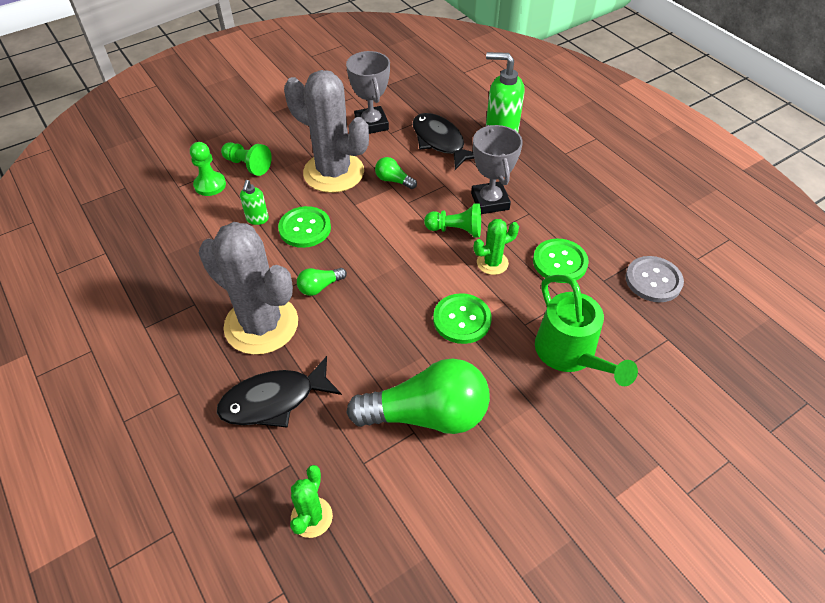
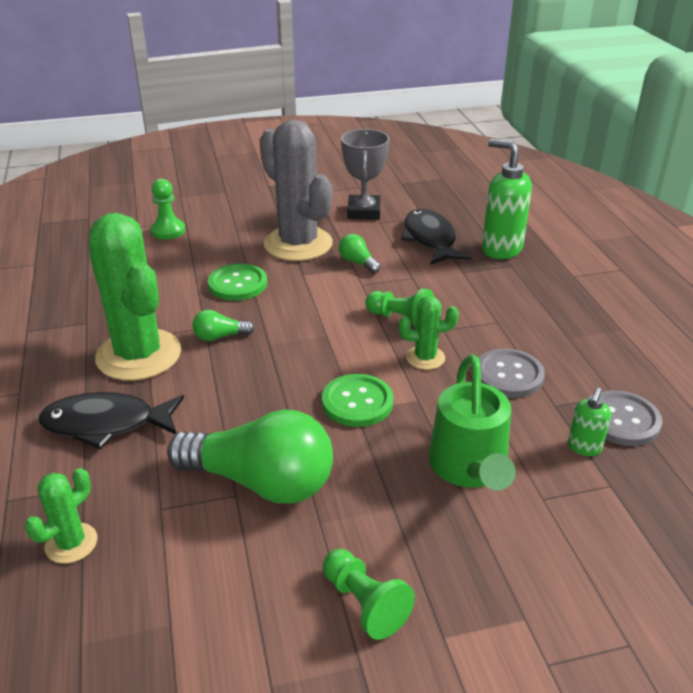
camera: 20 degrees right, 15 degrees down
grey cactus [199,222,298,355] -> green cactus [89,213,181,381]
green pawn [221,142,272,176] -> green pawn moved to [323,549,415,640]
green soap dispenser [240,180,269,225] -> green soap dispenser moved to [568,388,611,456]
grey trophy [471,125,523,214] -> none
green button [533,239,589,283] -> grey button [479,349,545,398]

